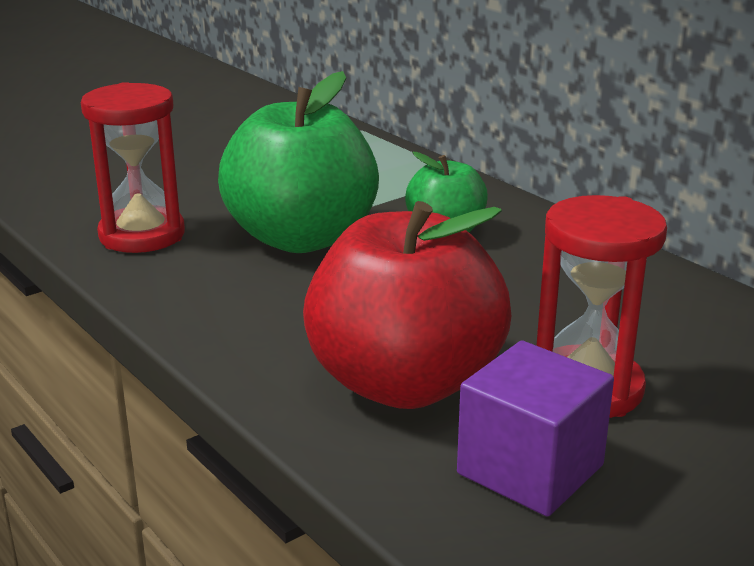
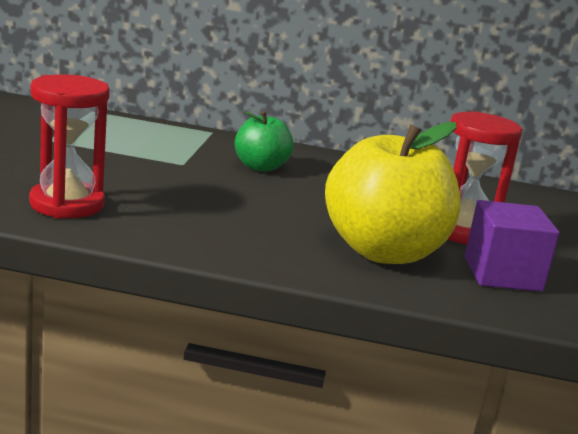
camera: 45 degrees left, 5 degrees down
green apple [218,71,379,253] -> none
red apple [303,201,511,409] -> yellow apple [325,122,461,264]

